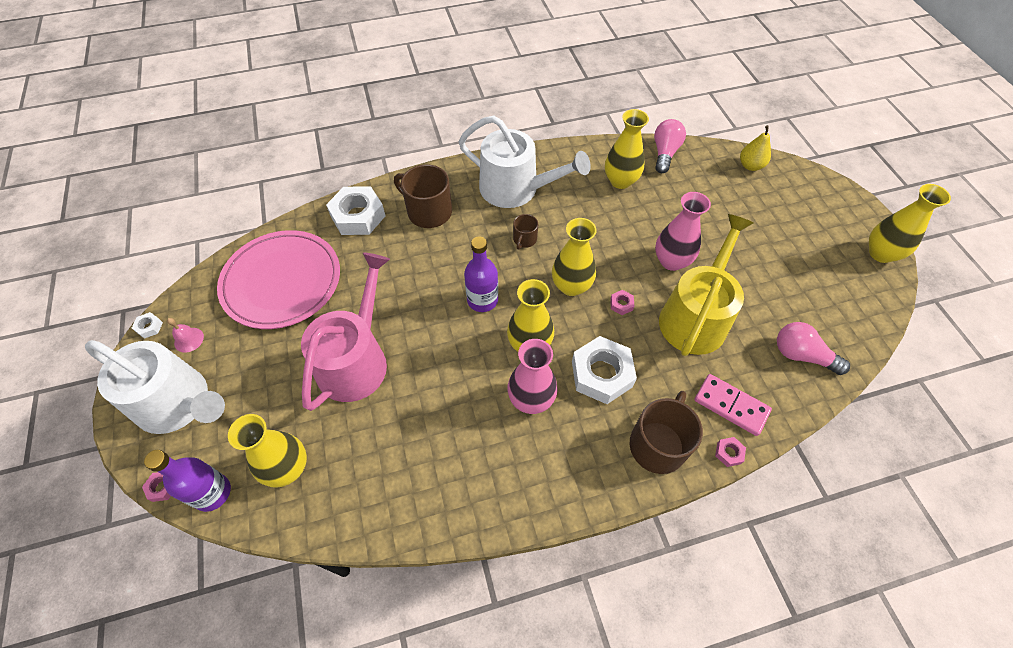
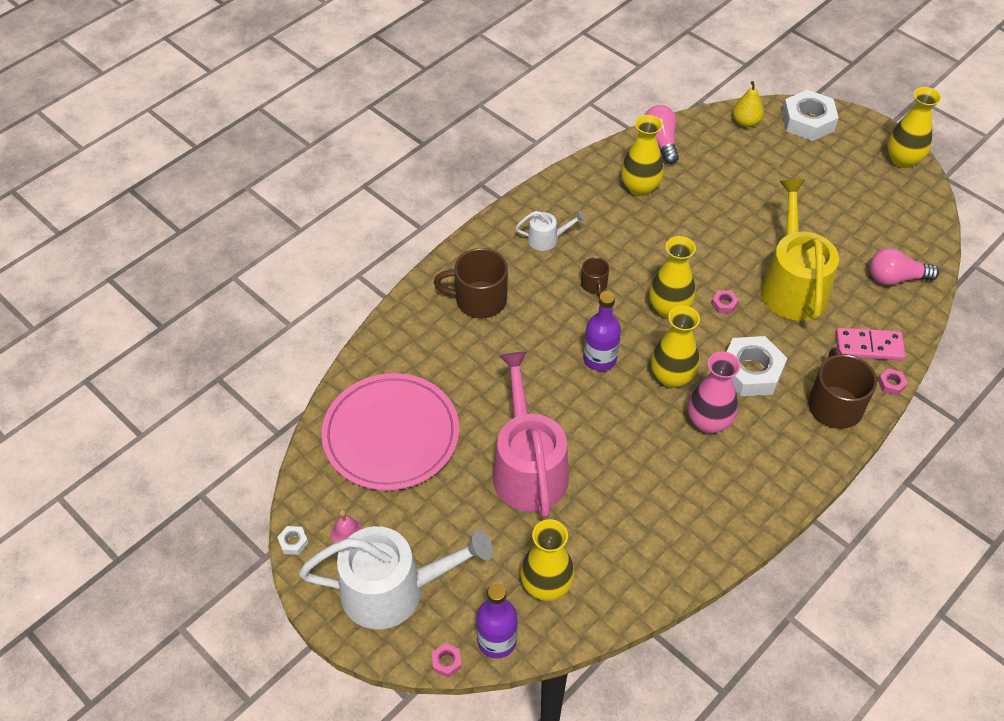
camera: 30 degrees left, 5 degrees down
white nut [326,186,385,235] -> white nut moved to [782,90,839,141]
white watering can [458,116,591,208] -> white watering can [515,211,585,251], size x0.46
pink vase [655,192,711,271] -> none

